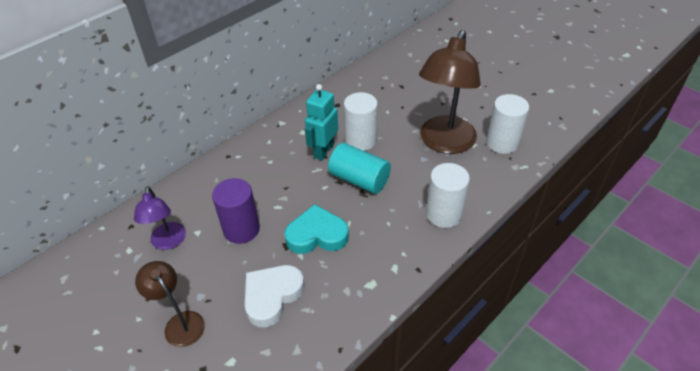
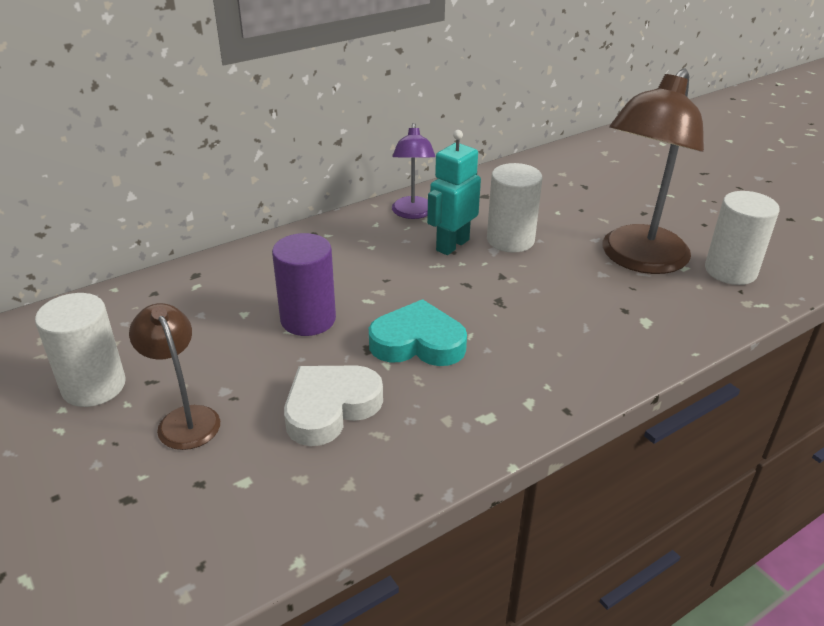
camera: 10 degrees right, 10 degrees down
purple lamp [134,186,186,250] -> purple lamp moved to [392,123,436,219]
turquoise cylinder [328,143,391,194] -> none
white cylinder [426,163,470,228] -> white cylinder moved to [35,293,126,407]

